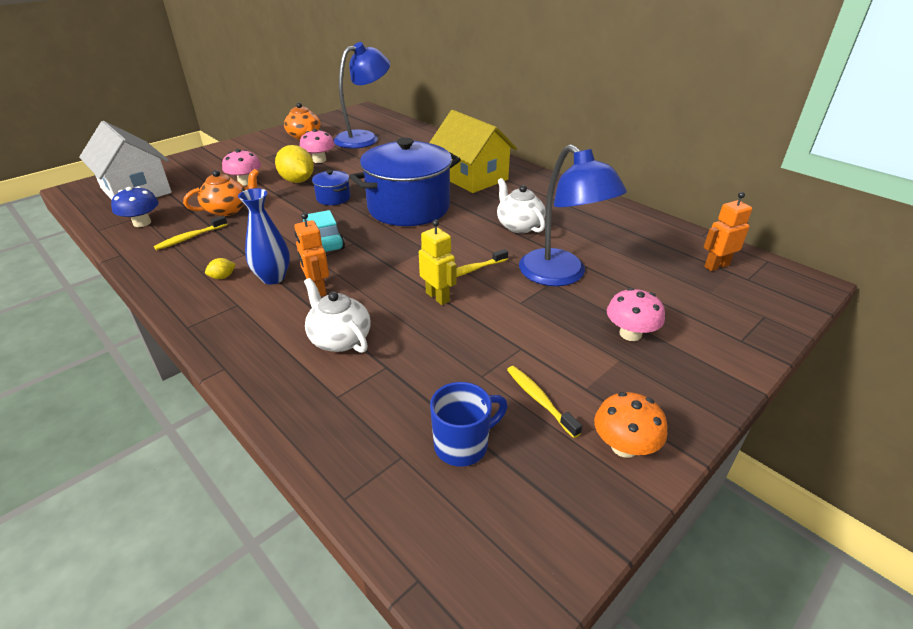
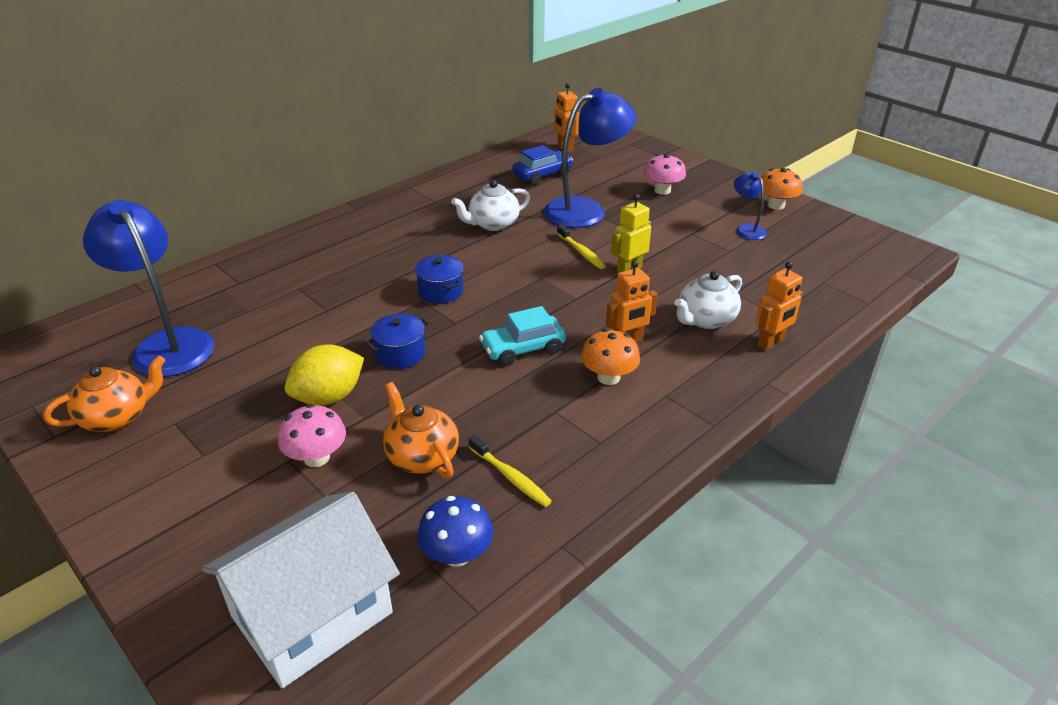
camera: 90 degrees left, 0 degrees up
yellow lemon [205,258,236,279] -> none
blue vase [238,188,290,285] -> orange mushroom [581,329,640,385]
pink mushroom [300,129,335,163] -> none
blue pot [349,138,461,226] -> blue pot [415,255,464,303], size x0.43
yellow house [429,110,517,193] -> none
blue mug [430,382,508,467] -> none
yellow toothbrush [507,366,582,438] -> blue lamp [734,172,767,240]
none -> blue car [512,145,573,185]
none -> orange robot [756,261,803,351]

